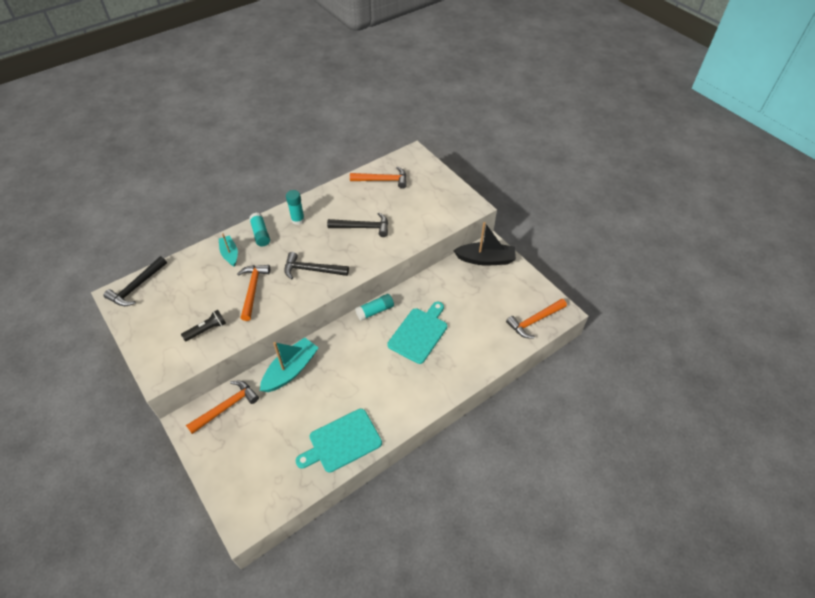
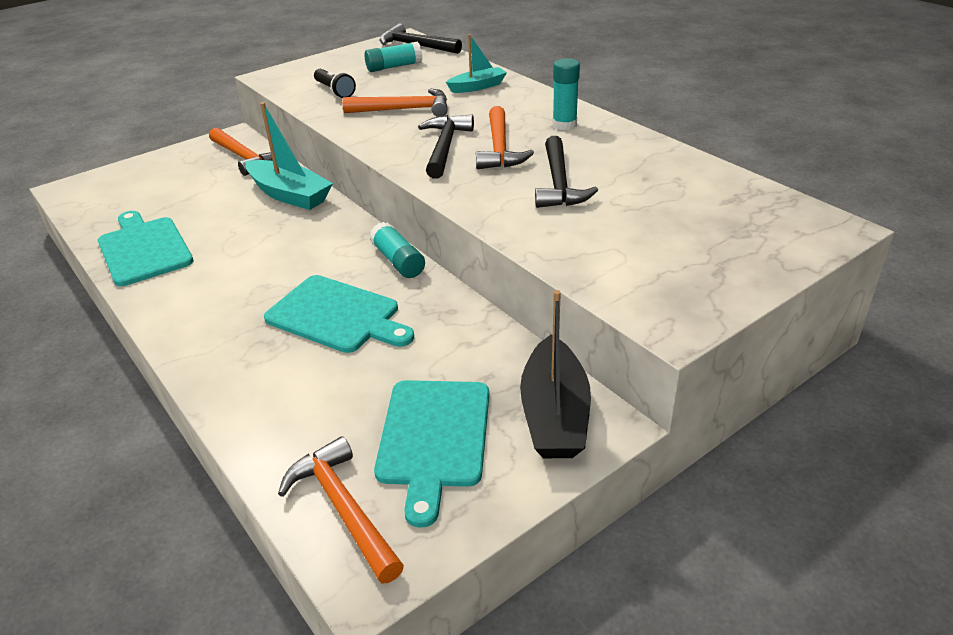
camera: 90 degrees right, 15 degrees down
turquoise glue stick [249,212,270,247] -> turquoise glue stick moved to [364,41,422,72]
orange hammer [350,167,407,189] -> orange hammer moved to [476,106,534,169]
none -> turquoise cutting board [374,380,489,528]

